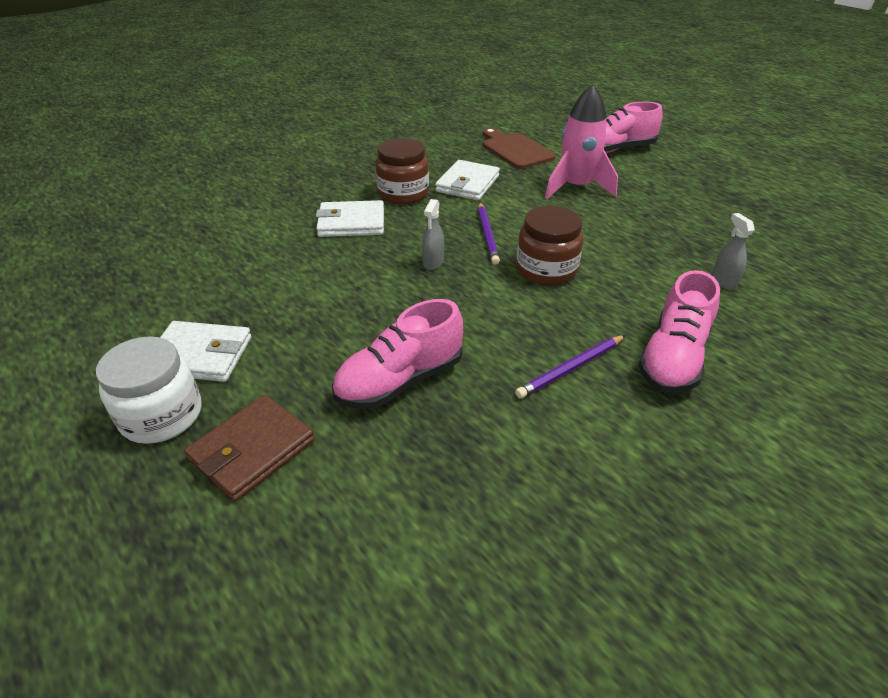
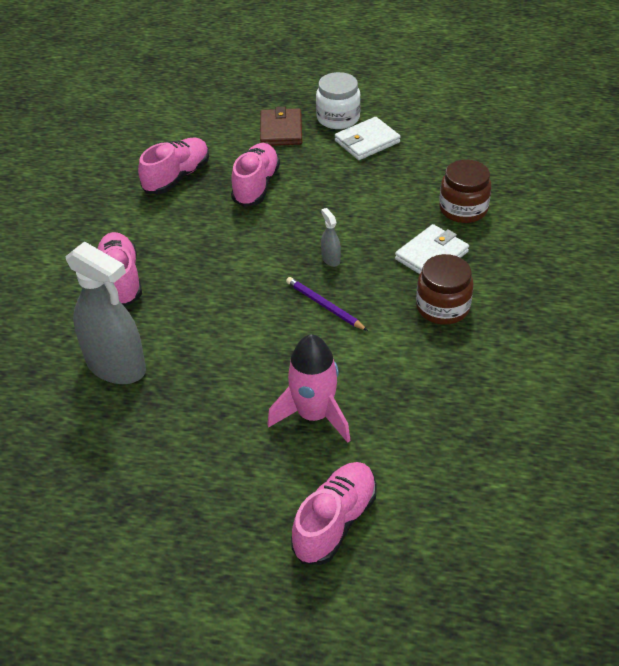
camera: 140 degrees right, 5 degrees up
white wallet [435,160,500,200] -> none
brown cutting board [483,128,556,169] -> none
purple pencil [515,335,626,399] -> none
brown jar [517,206,583,286] -> brown jar moved to [439,159,492,223]
grey spray bottle [712,213,755,290] -> grey spray bottle [65,241,146,384], size x2.45
none -> pink shoe [138,138,209,194]

